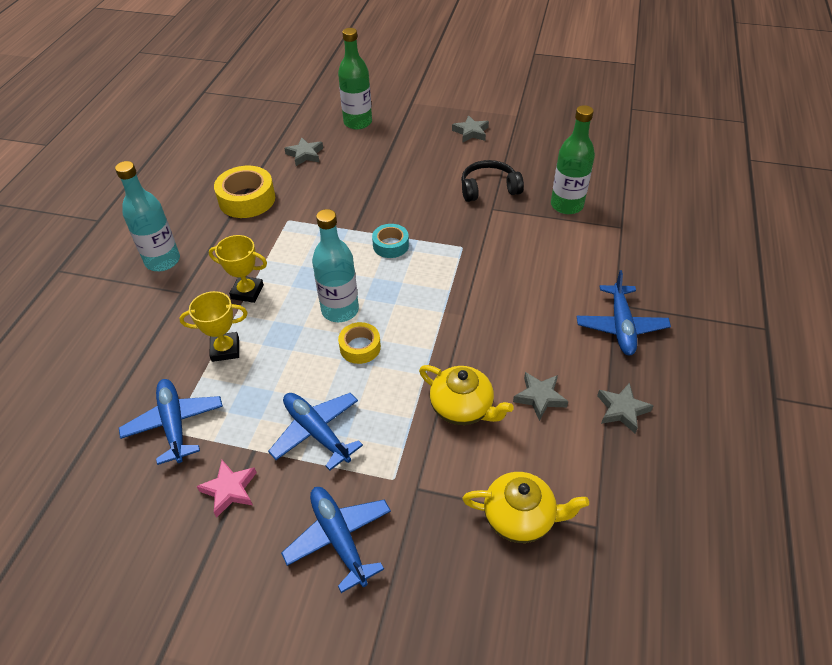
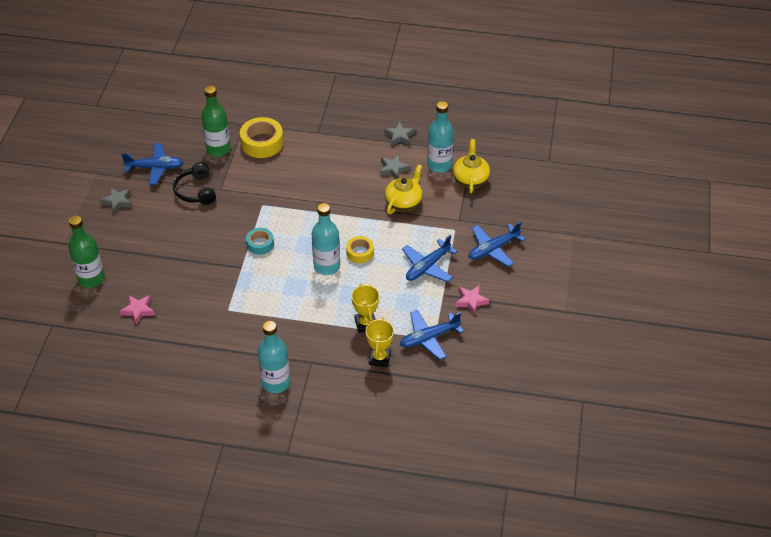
camera: 95 degrees left, 0 degrees up
yellow trophy [209,235,267,303] -> yellow trophy moved to [365,317,394,367]
yellow tape [214,166,275,218] -> yellow tape moved to [240,117,283,158]
grey star [284,137,323,166] -> pink star [119,295,155,325]
blue plane [577,270,671,356] -> blue plane moved to [121,143,184,185]
none -> turquoise bottle [427,101,454,172]

